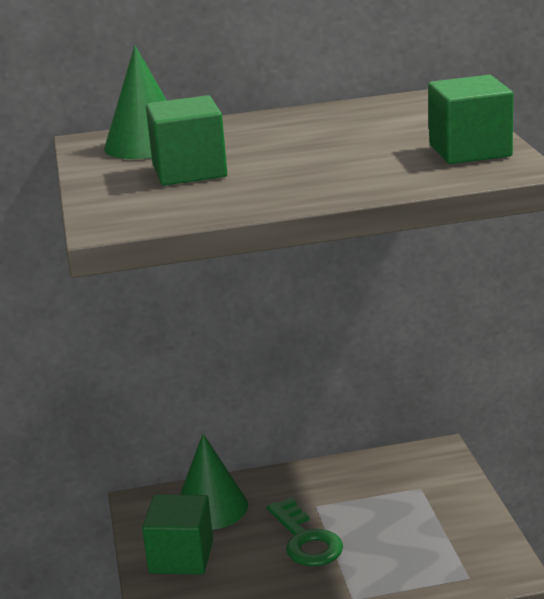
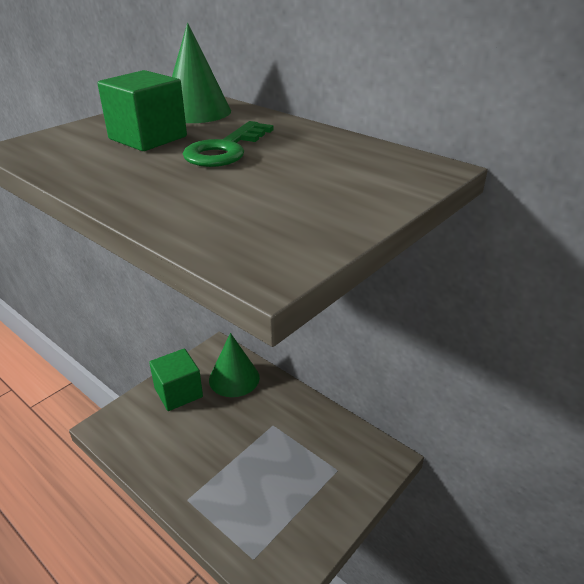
camera: 50 degrees right, 10 degrees up
green key [267,497,343,566] -> green key moved to [183,121,274,167]
green cube [428,75,513,164] -> none

